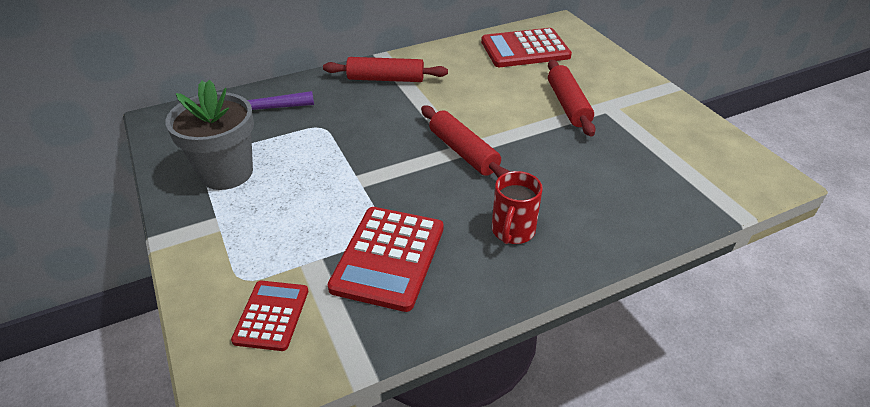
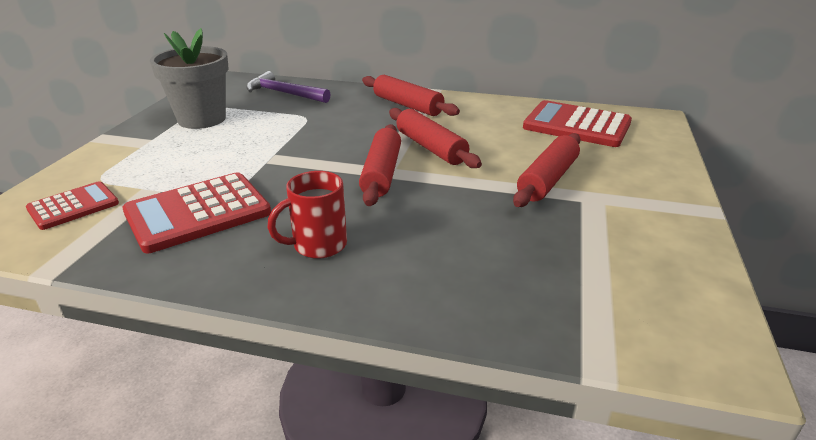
camera: 40 degrees right, 10 degrees down
none -> red rolling pin [389,108,482,168]

